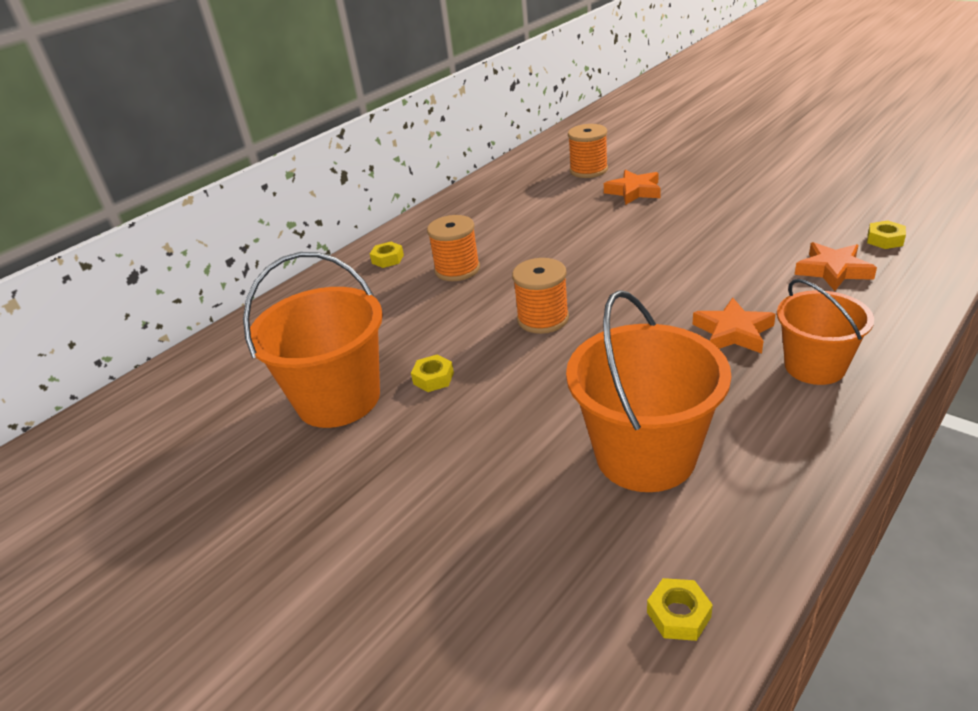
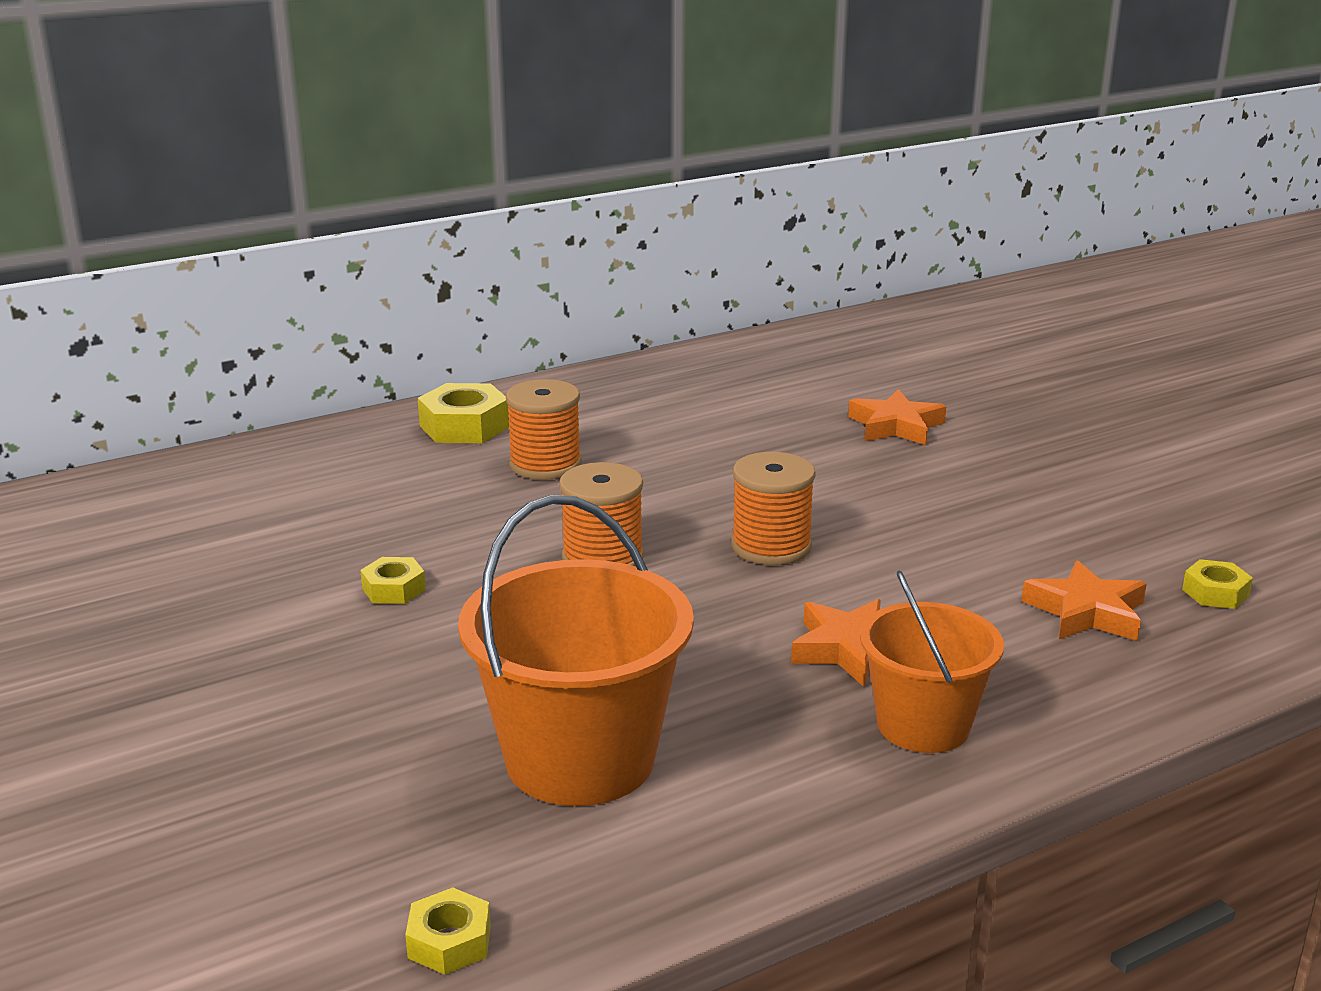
camera: 15 degrees right, 10 degrees down
orange bucket [243,252,383,428] -> none
yellow nut [370,242,404,268] -> yellow nut [418,383,509,443], size x1.75
orange spool [568,124,608,178] -> orange spool moved to [731,452,816,565]

